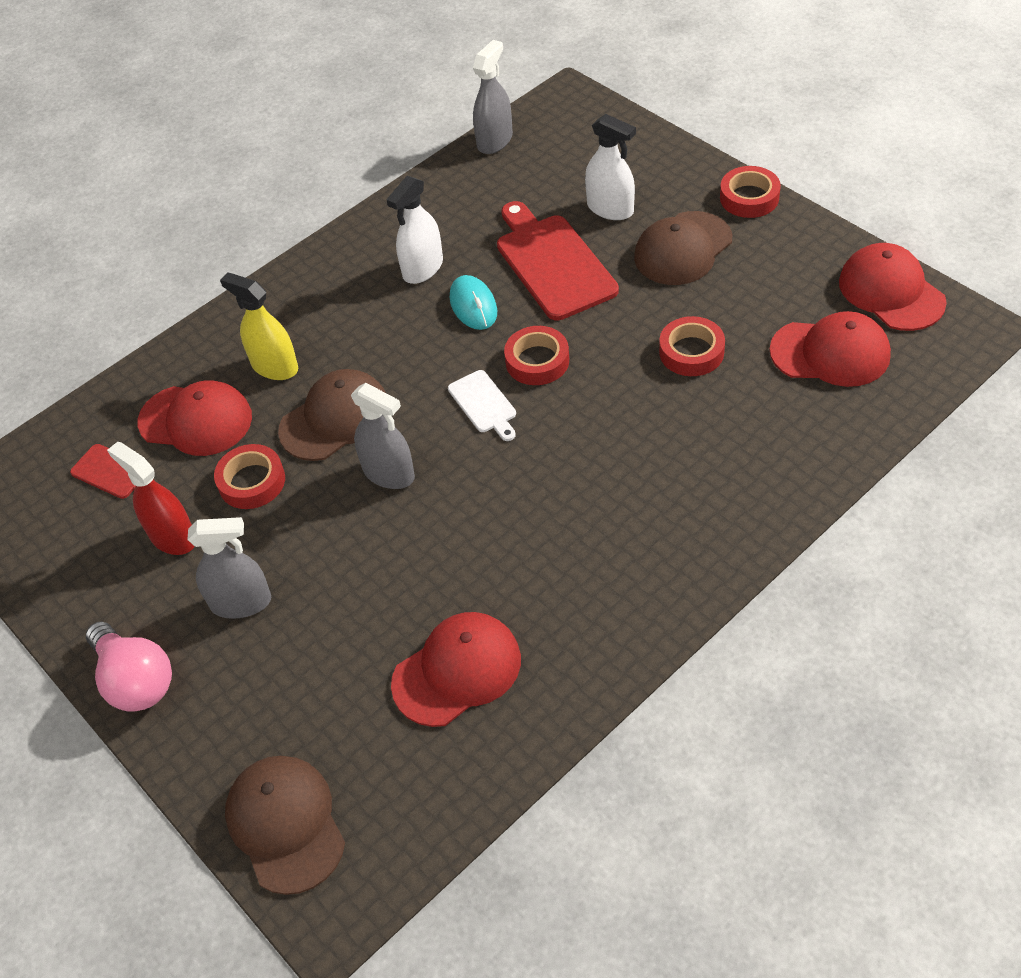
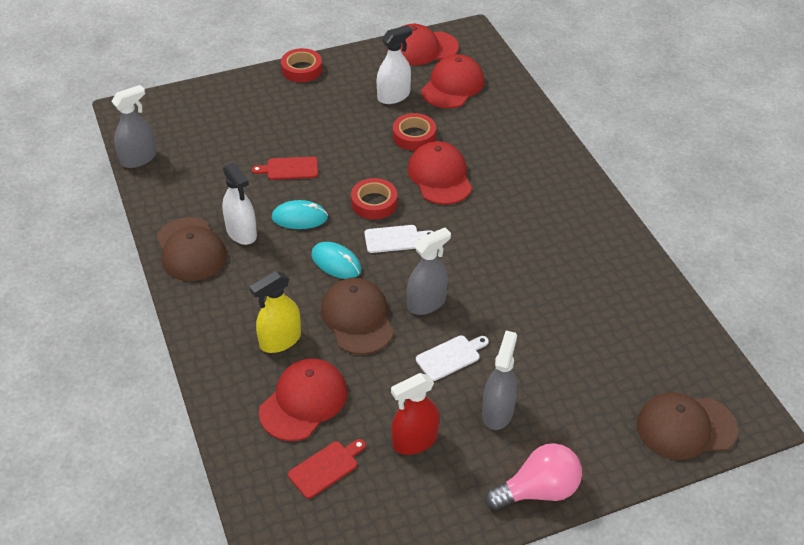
camera: 75 degrees left, 5 degrees down
red tape [214,444,285,509] -> none
red cap [391,612,521,727] -> red cap moved to [408,141,472,205]
grey spray bottle [473,40,513,154] -> grey spray bottle turned 90 degrees clockwise [111,85,156,168]
red cutting board [497,201,619,321] -> red cutting board [252,157,318,180], size x0.51
white spray bottle [585,114,636,220] -> white spray bottle moved to [377,25,412,104]
brown cap [634,211,732,285] -> brown cap moved to [156,217,227,281]
none -> turquoise mouse [311,242,361,279]
none -> white cutting board [416,335,489,381]

